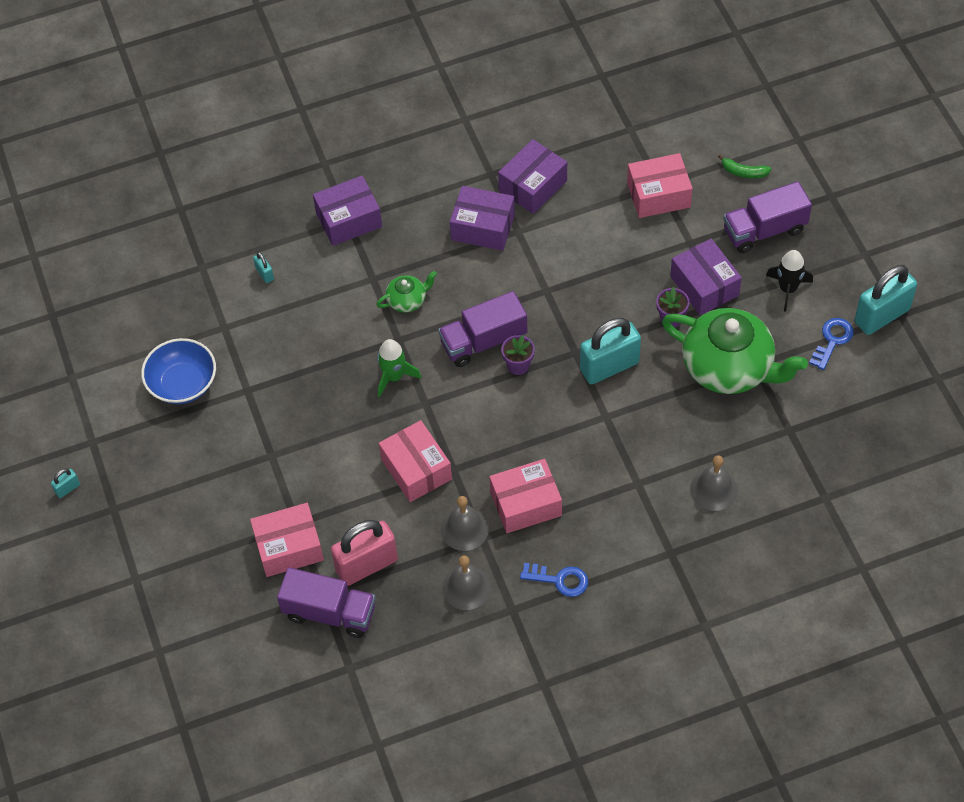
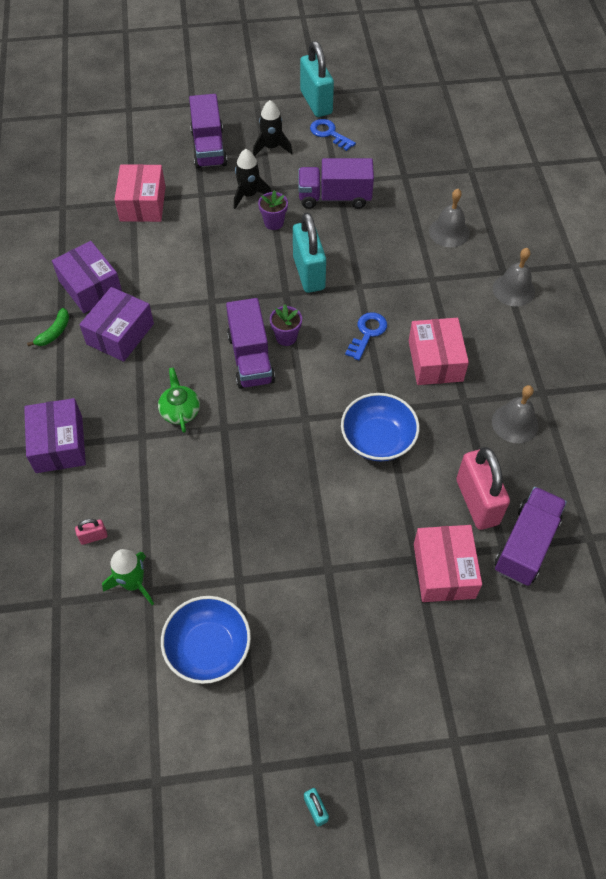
camera: 80 degrees left, 0 degrees up
turquoise padlock [253,252,274,283] -> pink padlock [75,519,107,545]
green rocket [377,339,421,397] -> green rocket moved to [102,549,154,605]
pink box [379,420,452,502] -> blue bowl [341,393,420,461]
grey bell [441,496,489,551] -> grey bell moved to [493,248,535,307]
blue key [520,563,588,597] -> blue key moved to [345,312,387,360]
green teapot [662,308,808,394] -> purple truck [298,158,374,209]
purple box [670,239,742,315] -> black rocket [234,149,271,209]
green banana [718,154,771,178] -> green banana moved to [27,308,69,346]

